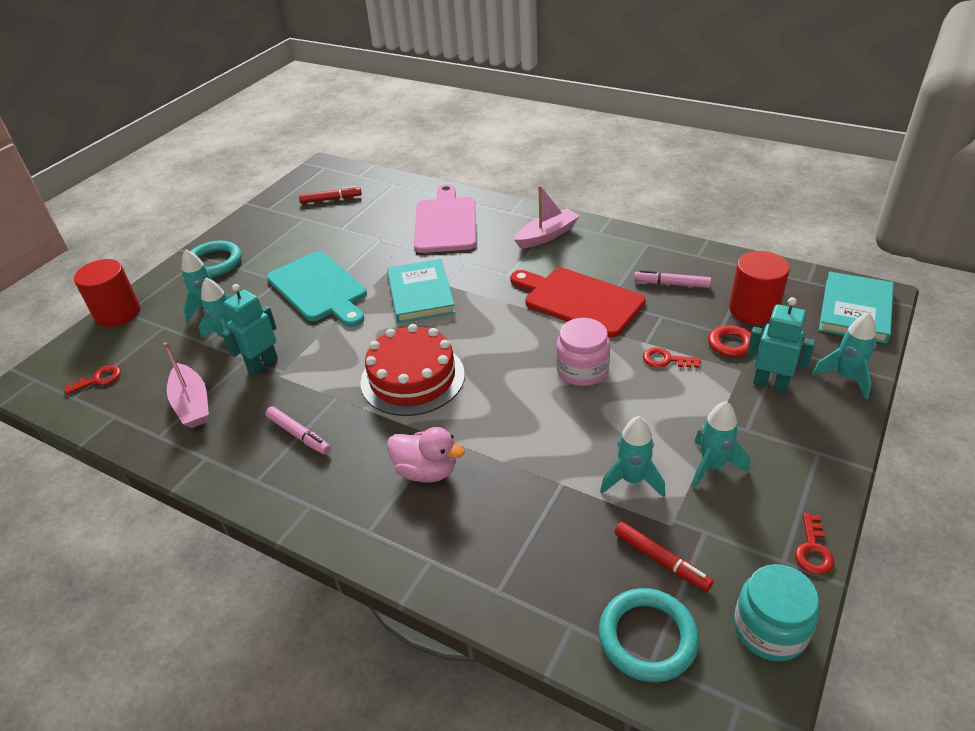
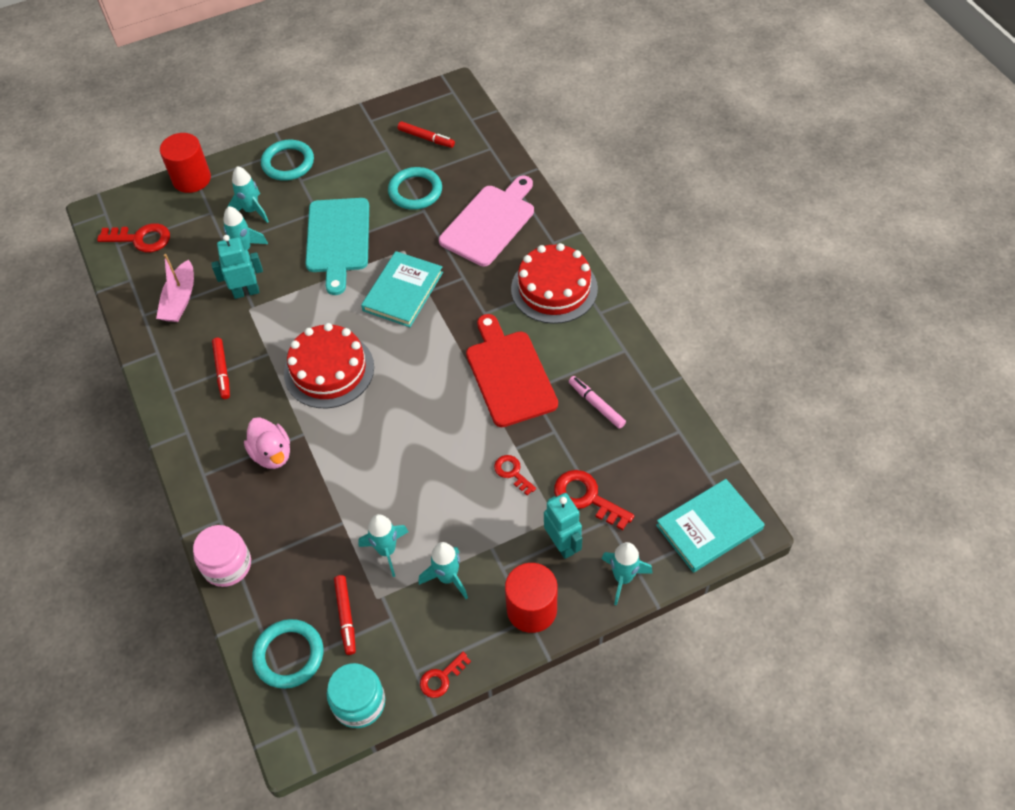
camera: 35 degrees right, 15 degrees up
red key [64,365,121,395] -> red key [97,223,170,252], size x1.64
pink marker [265,407,331,455] -> red marker [212,338,230,399]
pink boat [514,185,580,248] -> red cake [511,243,598,324]
pink jar [556,318,610,386] -> pink jar moved to [193,525,251,587]
red cylinder [729,251,790,325] -> red cylinder moved to [505,563,558,633]
none -> turquoise ring [388,167,442,210]

